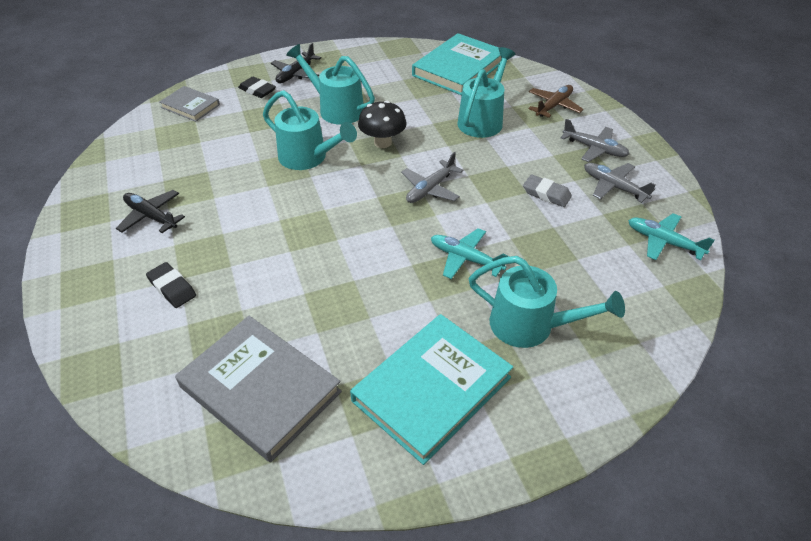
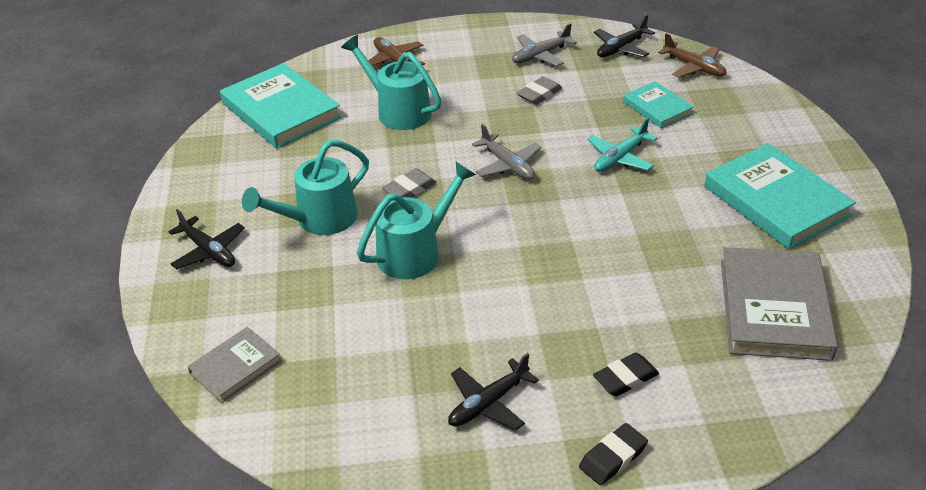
camera: 75 degrees left, 5 degrees down
grey book [175,316,342,463] -> grey book turned 45 degrees counterclockwise [721,247,838,361]
black eraser [238,76,276,98] -> black eraser moved to [579,423,648,485]
black mushroom [358,101,407,148] -> grey eraser [382,168,436,198]
turquoise watering can [469,256,625,348] -> none
grey plane [560,119,629,162] -> none
turquoise plane [628,213,715,260] -> black plane [594,14,655,57]
none -> turquoise book [623,81,694,129]
none -> brown plane [658,33,727,78]

